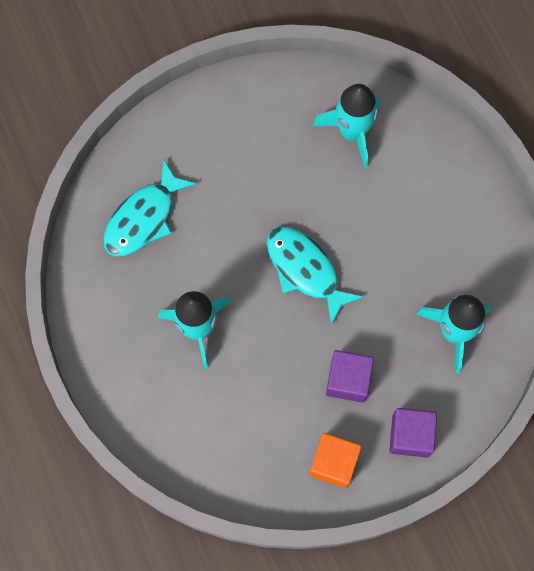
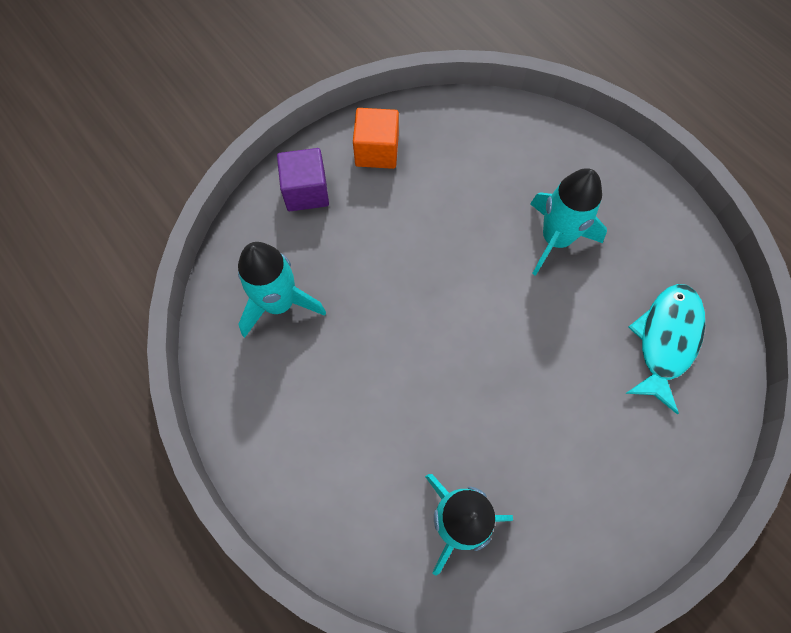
camera: 165 degrees right, 5 degrees down
turquoise fish [267,227,363,325] -> none
purple cube [326,350,374,403] -> none

